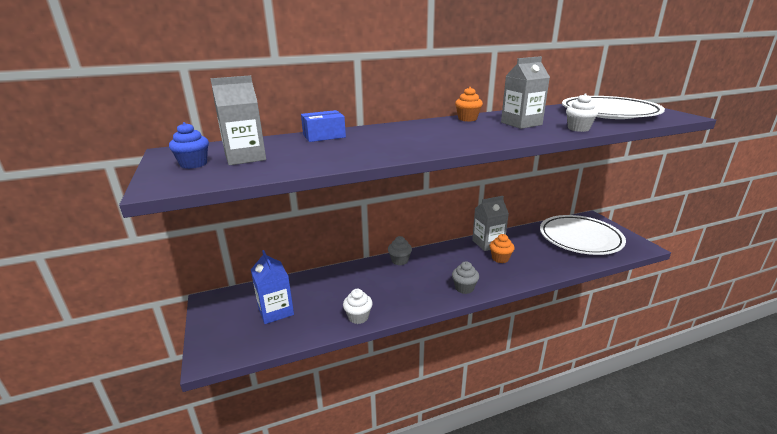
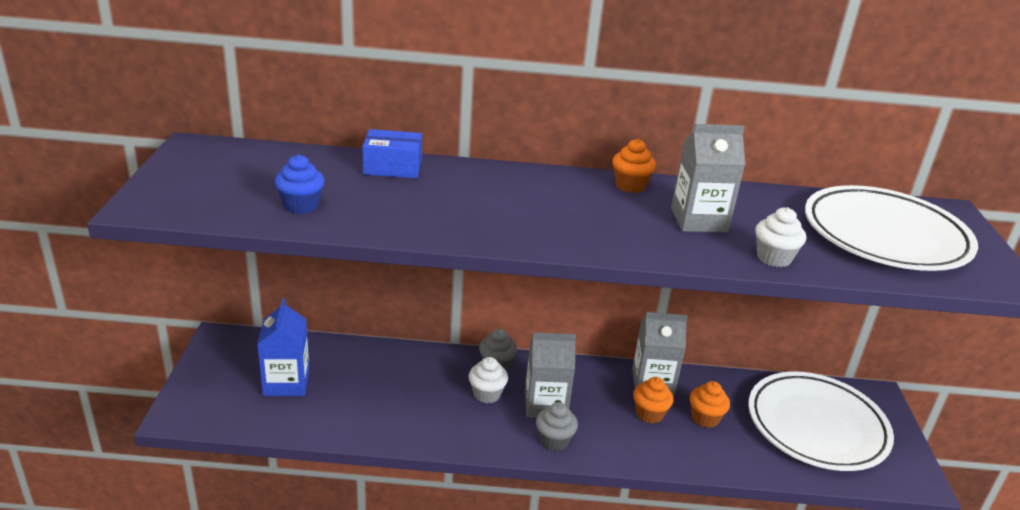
camera: 20 degrees right, 5 degrees up
blue cupcake [169,122,209,169] -> blue cupcake moved to [275,155,325,214]
grey carton [210,75,266,165] -> grey carton moved to [525,332,576,418]
white cupcake [343,289,373,324] -> white cupcake moved to [468,357,508,403]
none -> orange cupcake [690,381,730,428]

